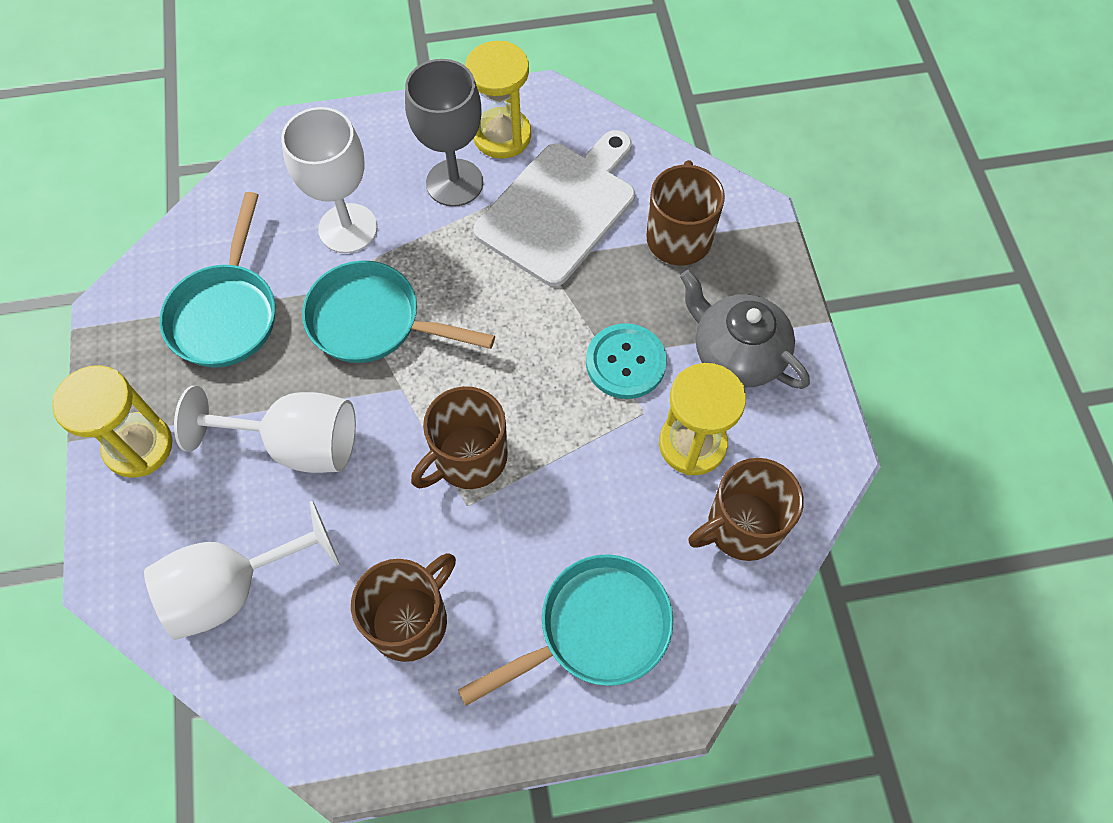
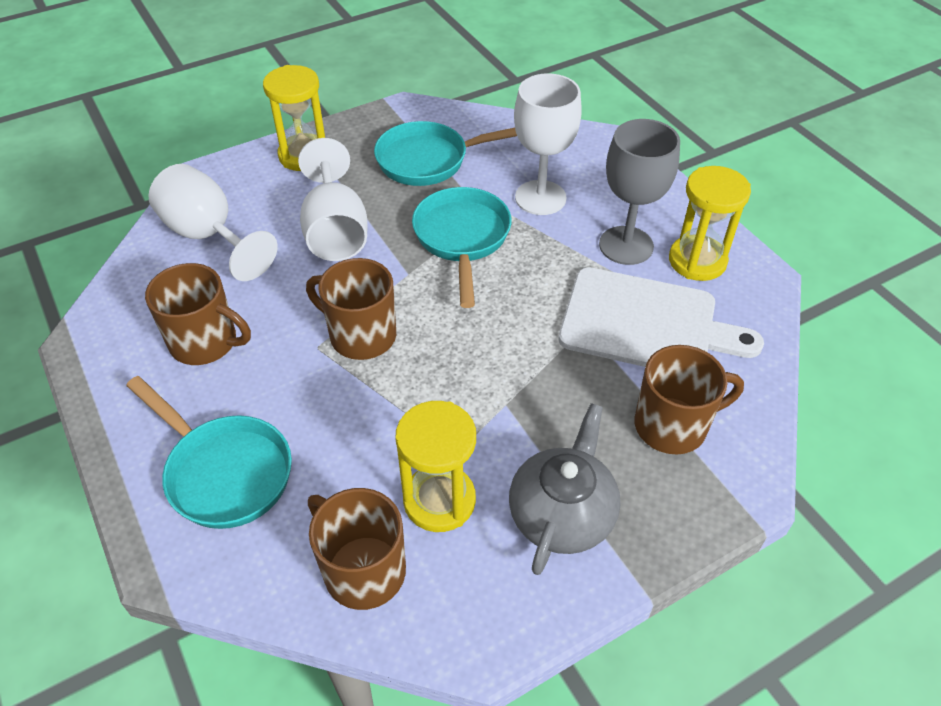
camera: 70 degrees right, 15 degrees down
turquoise button [586,323,667,399] -> none

